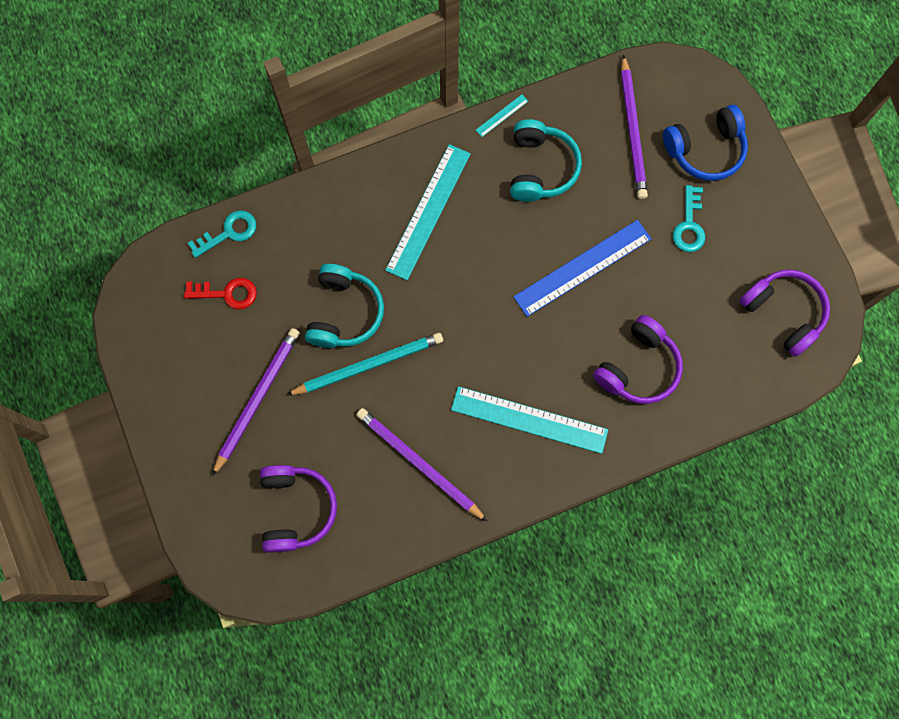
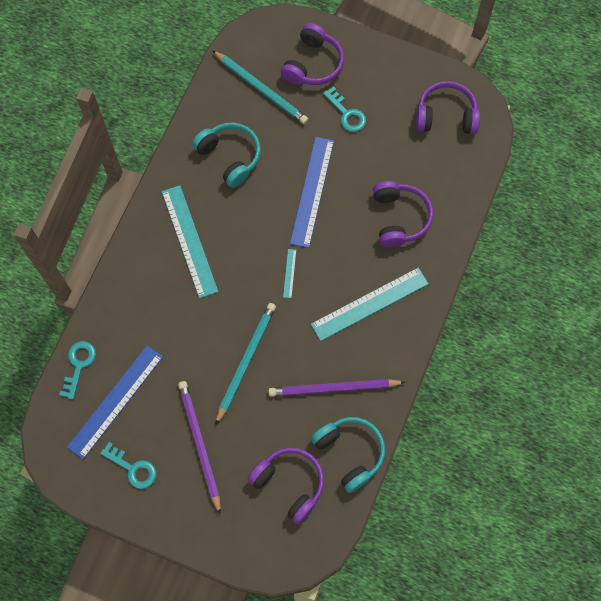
camera: 45 degrees left, 5 degrees down
red key [184,278,257,309] -> blue ruler [67,345,163,459]
turquoise headphones [305,264,384,348] -> turquoise headphones moved to [311,417,385,493]
turquoise ruler [476,95,528,137] -> turquoise ruler moved to [283,249,296,298]
purple pencil [621,54,648,199] -> turquoise pencil [212,50,308,124]
blue headphones [663,105,748,181] -> purple headphones [281,23,344,85]
none -> turquoise key [100,442,156,489]

